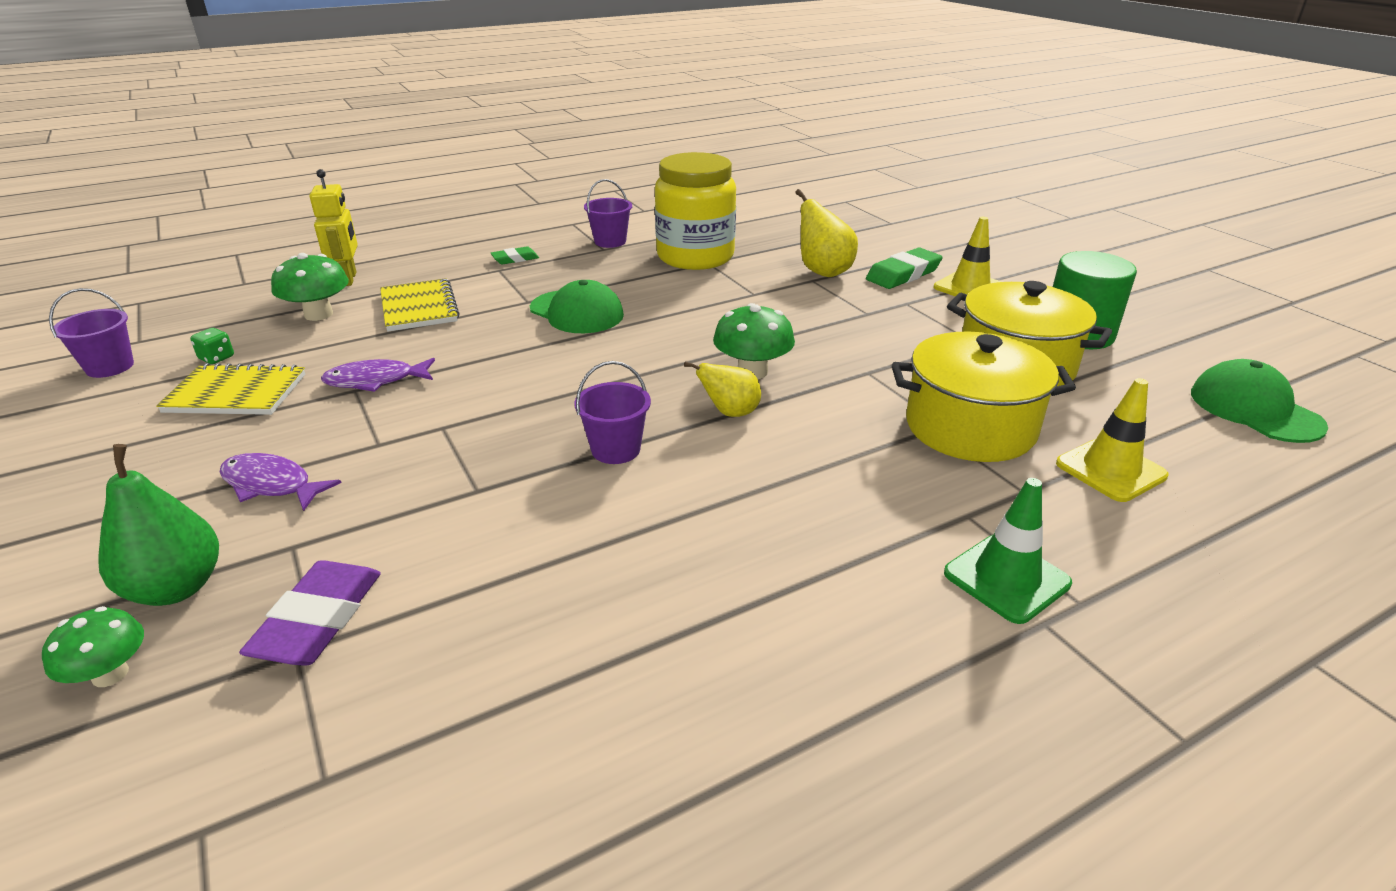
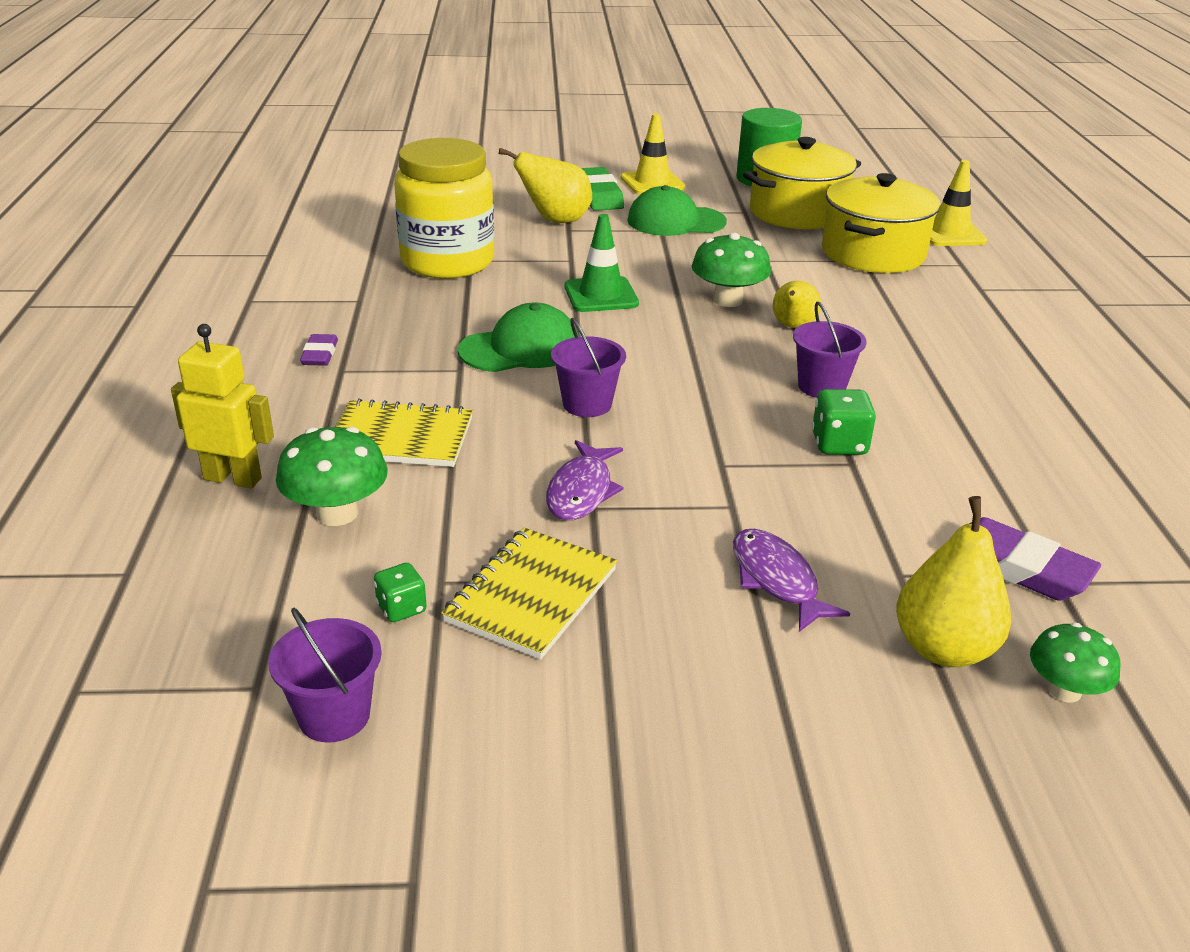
camera: 65 degrees left, 0 degrees up
green pear [98,444,219,606] -> yellow pear [896,496,1011,667]
purple fish [219,453,341,511] -> purple fish turned 105 degrees clockwise [733,529,850,632]
green eraser [490,246,539,265] -> purple eraser [300,334,338,366]
purple bucket [584,179,632,248] -> purple bucket moved to [551,318,626,417]
green traffic cone [944,478,1072,624] -> green traffic cone moved to [564,214,639,312]
green cap [1191,359,1328,443] -> green cap moved to [627,185,727,236]
none -> green dice [812,389,876,455]

